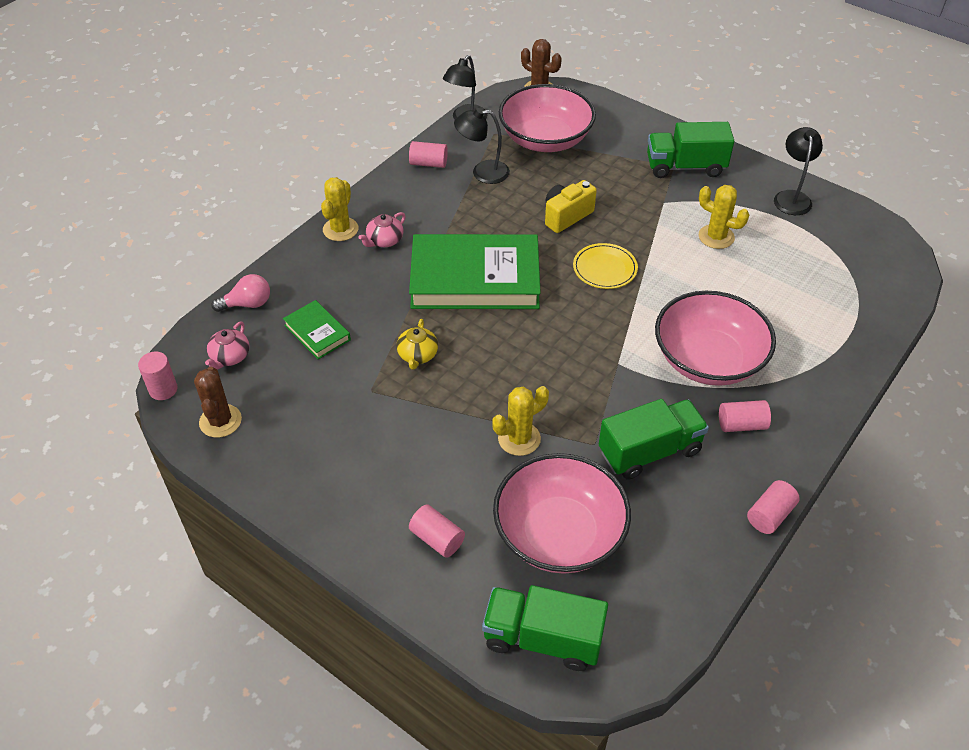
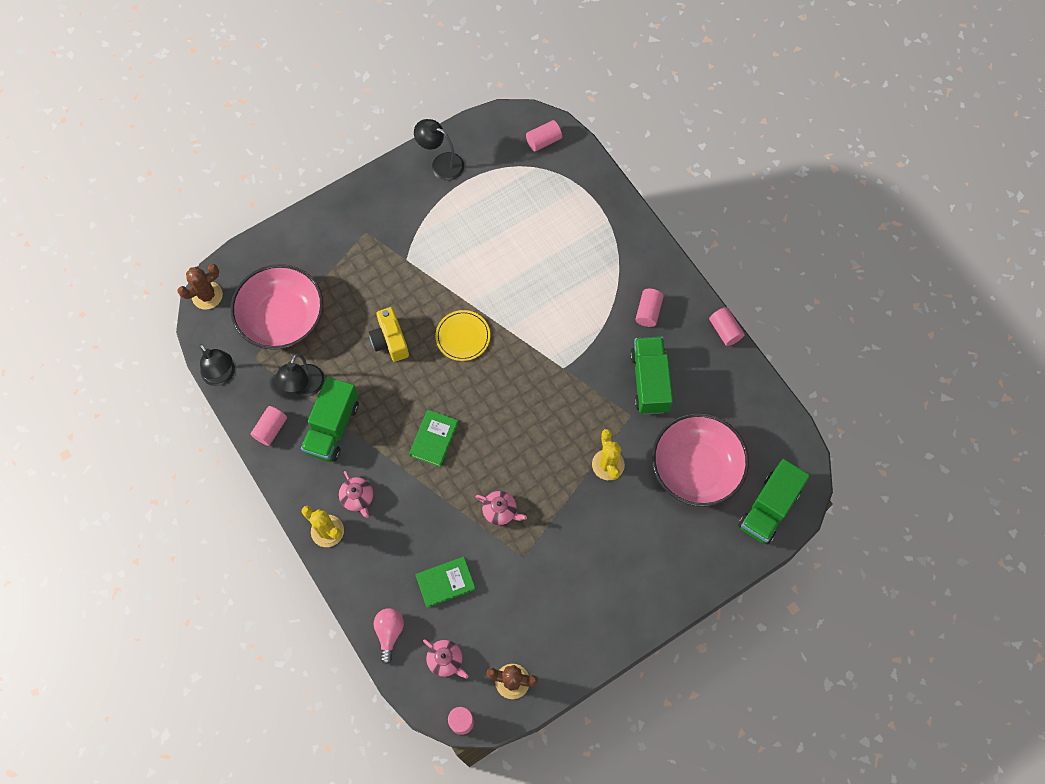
camera: 70 degrees left, 20 degrees up
yellow teapot [396,319,438,370] -> pink teapot [476,491,527,525]
green book [409,234,541,309] -> green book [409,410,458,467], size x0.45
pink cylinder [409,504,465,558] -> pink cylinder moved to [526,120,562,152]
green truck [647,122,734,178] -> green truck moved to [301,377,359,462]
pink bowl [655,291,776,386] -> none
yellow cactus [699,185,749,249] -> none

